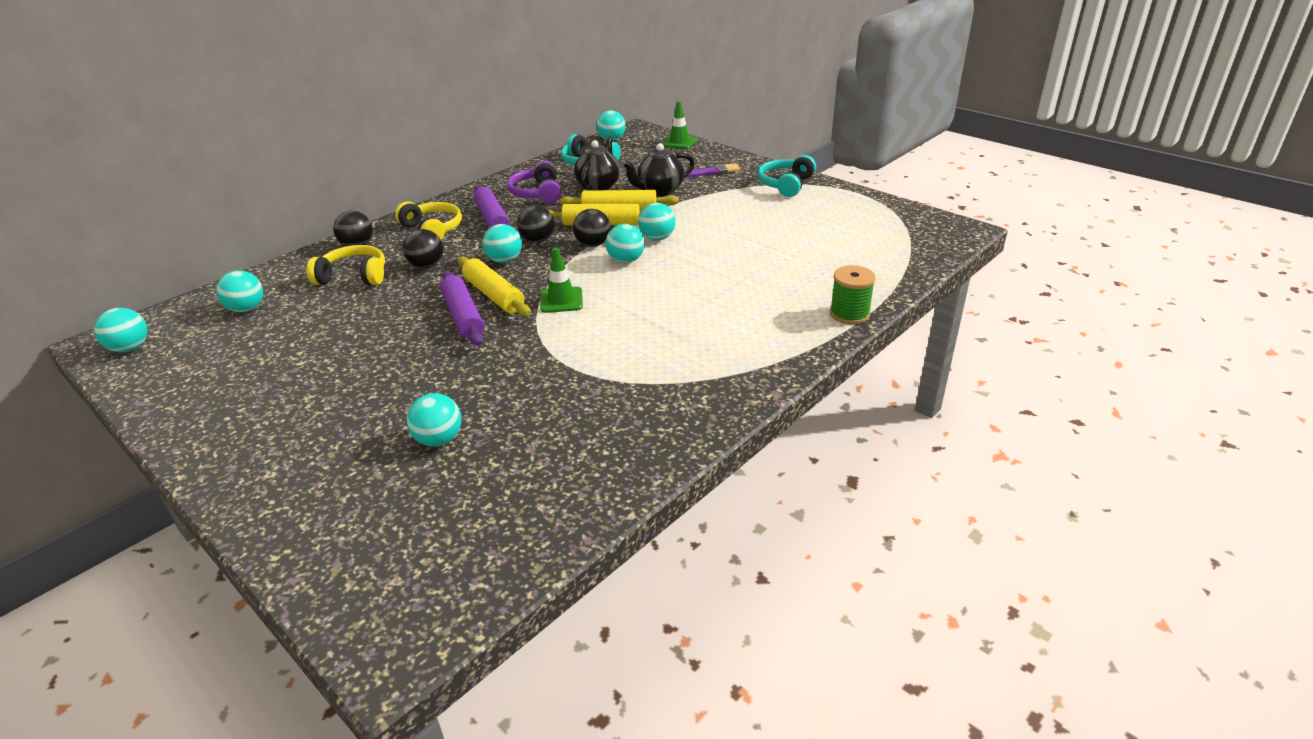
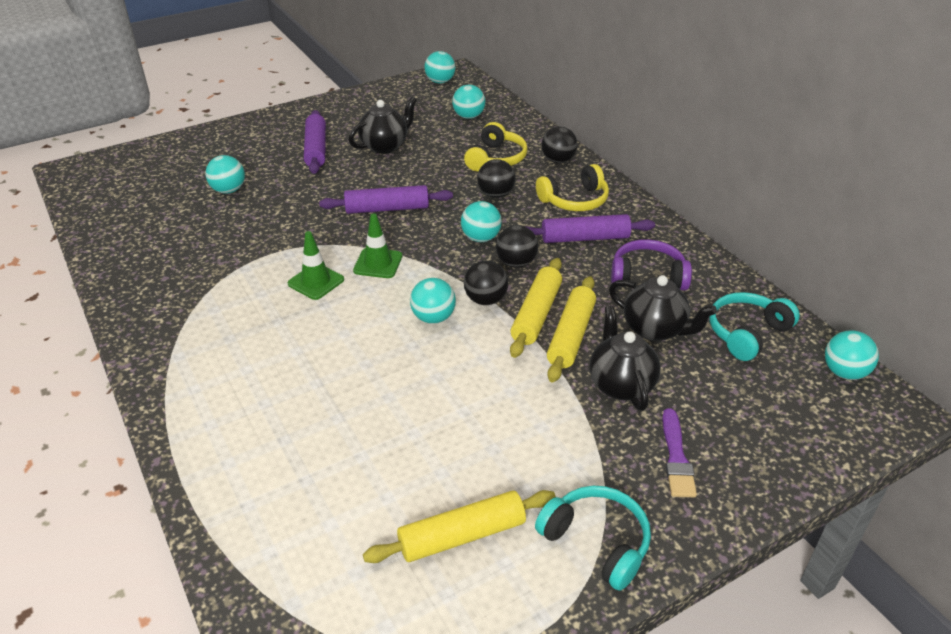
camera: 105 degrees right, 5 degrees up
yellow rolling pin [458,256,531,317] -> yellow rolling pin moved to [363,490,556,563]
turquoise ball [638,203,675,241] -> none
green traffic cone [662,101,697,149] -> green traffic cone moved to [288,231,344,300]
green spool [830,265,876,325] -> none
none -> purple rolling pin [304,110,326,174]
none -> black teapot [349,96,417,154]

